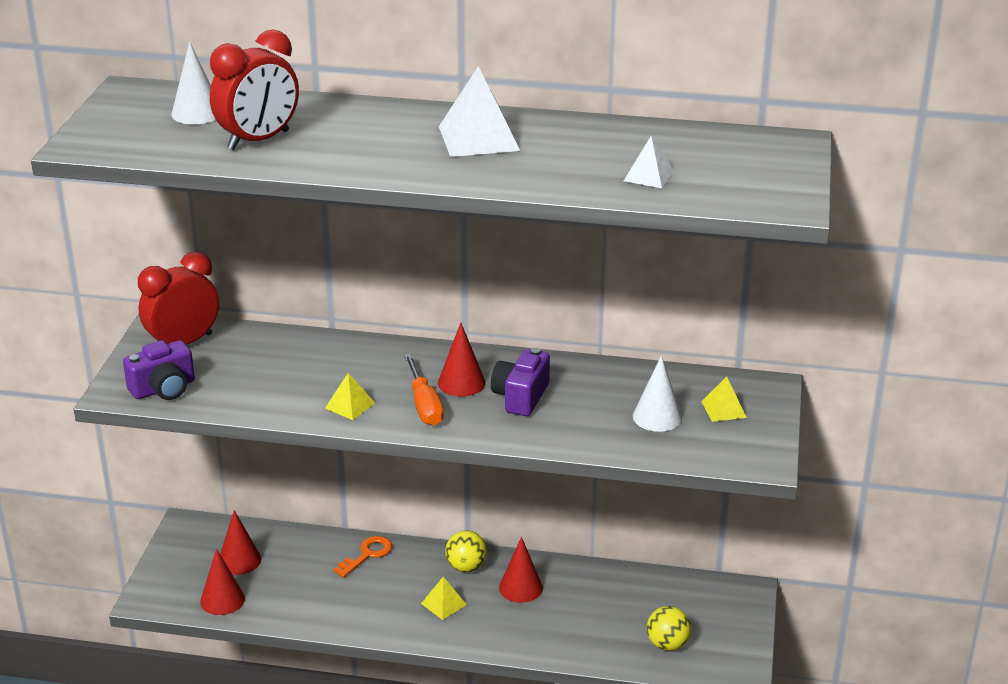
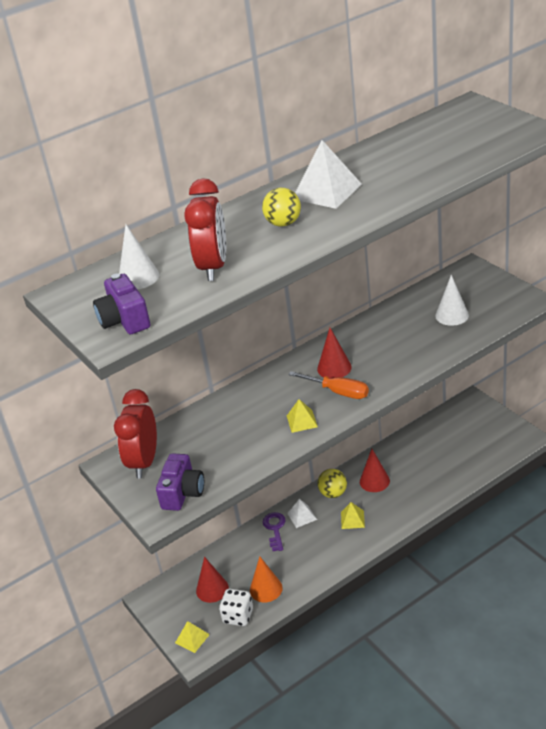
camera: 40 degrees left, 5 degrees up
red cone [200,549,245,615] -> white dice [219,589,253,626]
orange key [334,536,392,578] -> purple key [263,512,286,551]
purple camera [491,348,550,416] -> purple camera moved to [93,273,150,334]
white pyramid [624,136,674,188] -> white pyramid moved to [287,499,317,528]
yellow ball [647,606,691,651] -> yellow ball moved to [262,188,301,227]
yellow pyramid [701,377,747,422] -> yellow pyramid moved to [175,621,210,653]
none -> orange cone [250,556,283,603]

